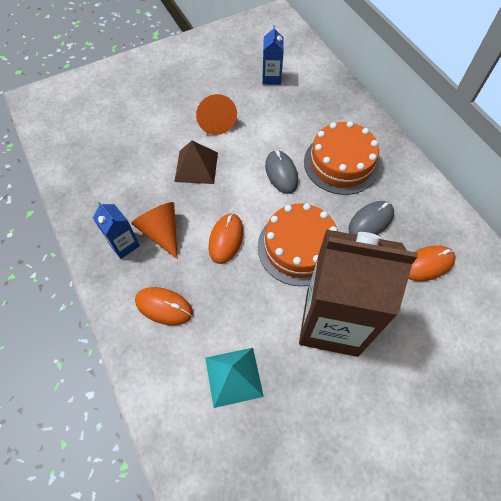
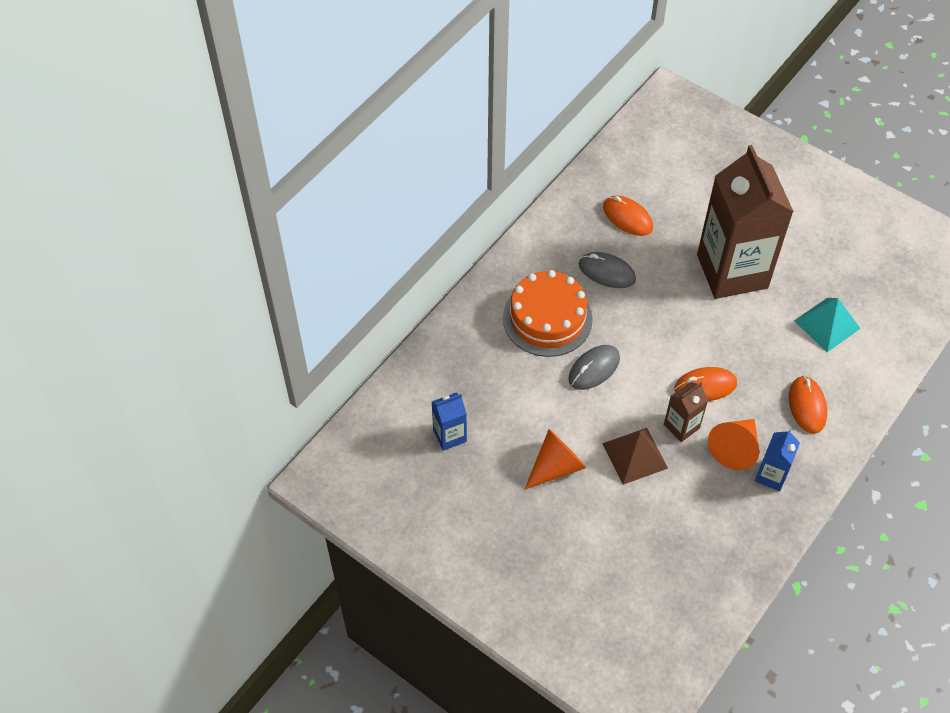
camera: 115 degrees left, 5 degrees down
orange cake [258,203,338,286] -> none
none -> brown carton [664,382,708,442]

